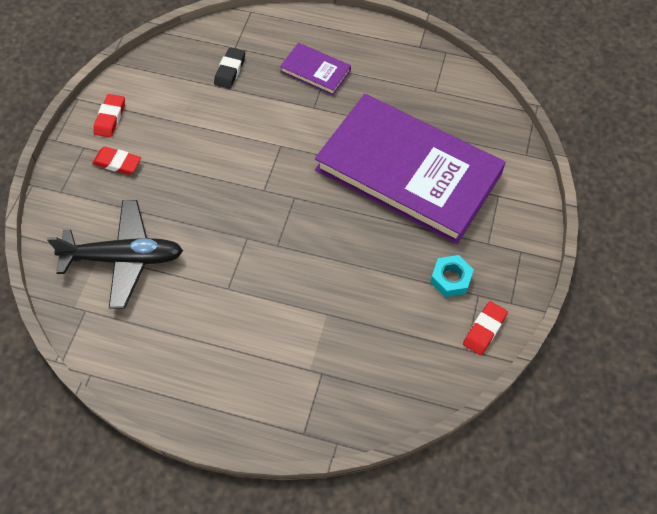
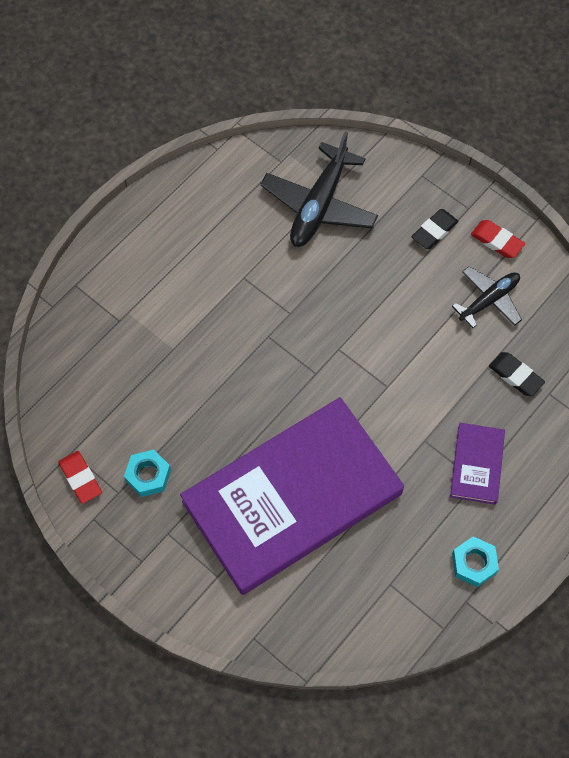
camera: 115 degrees right, 5 degrees up
red eraser [92,147,141,175] -> black eraser [411,209,459,249]
purple book [280,43,351,95] -> purple book turned 45 degrees counterclockwise [450,423,505,505]
none -> black plane [452,266,522,328]
none -> turquoise nut [452,536,499,587]

